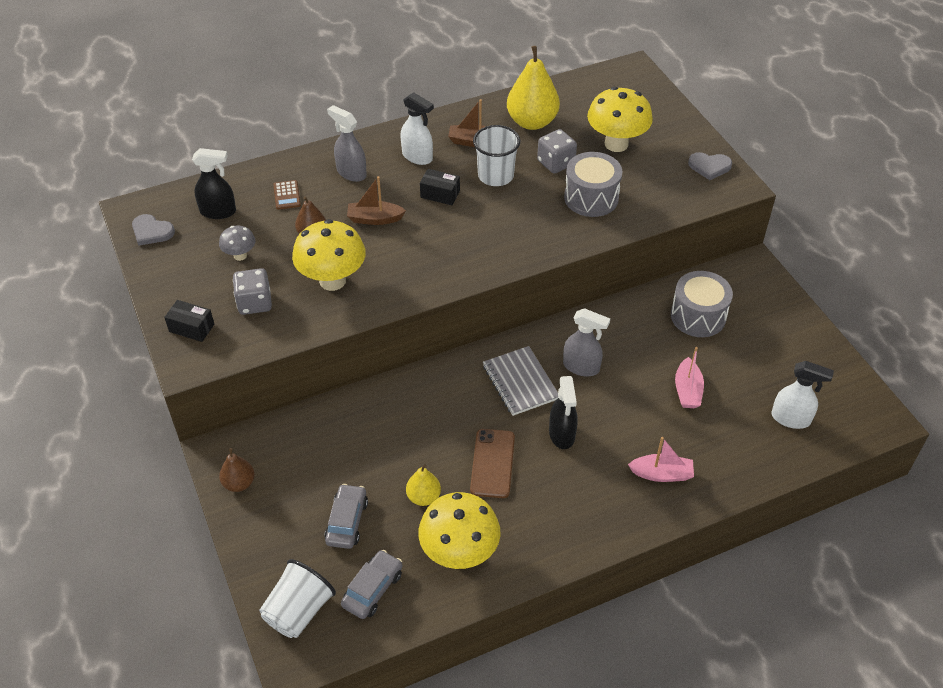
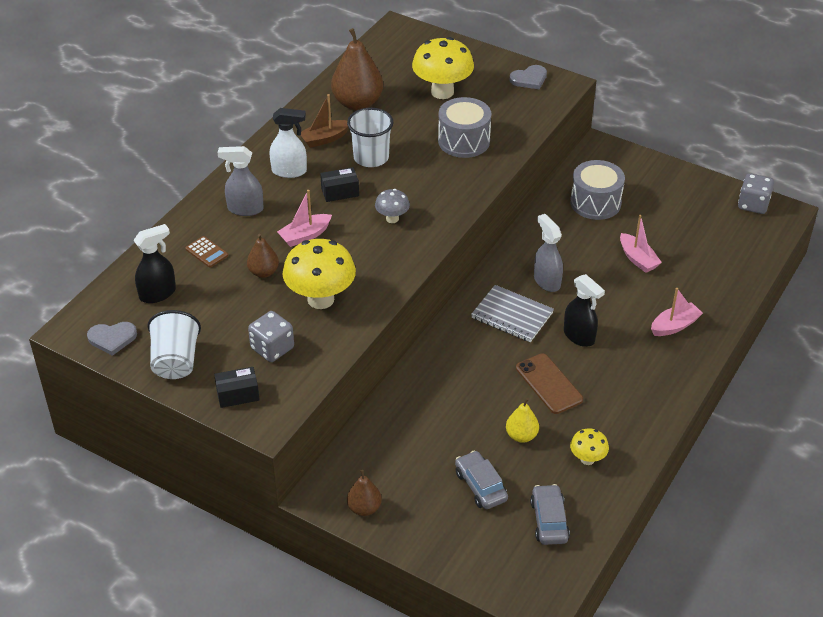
camera: 35 degrees left, 5 degrees down
grey mushroom [219,226,256,261] -> grey mushroom moved to [375,189,410,223]
white cup [259,559,336,638] -> white cup moved to [147,310,201,379]
brown boat [347,176,406,225] -> pink boat [277,190,332,247]
yellow mushroom [418,492,501,569] -> yellow mushroom [570,428,609,465], size x0.51
yellow pear [507,46,560,130] -> brown pear [331,28,383,110]
grey dice [537,129,577,174] -> grey dice moved to [738,173,774,214]
grey spray bottle [563,308,610,376] -> grey spray bottle turned 105 degrees counterclockwise [534,214,563,292]
white spray bottle [772,361,834,429] -> none

